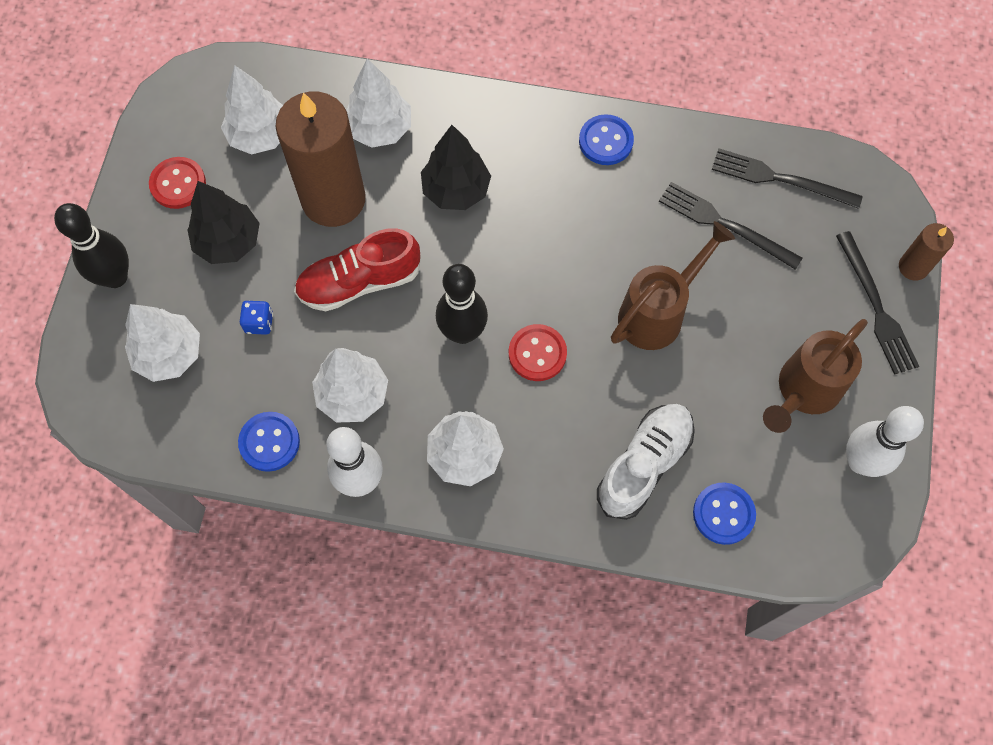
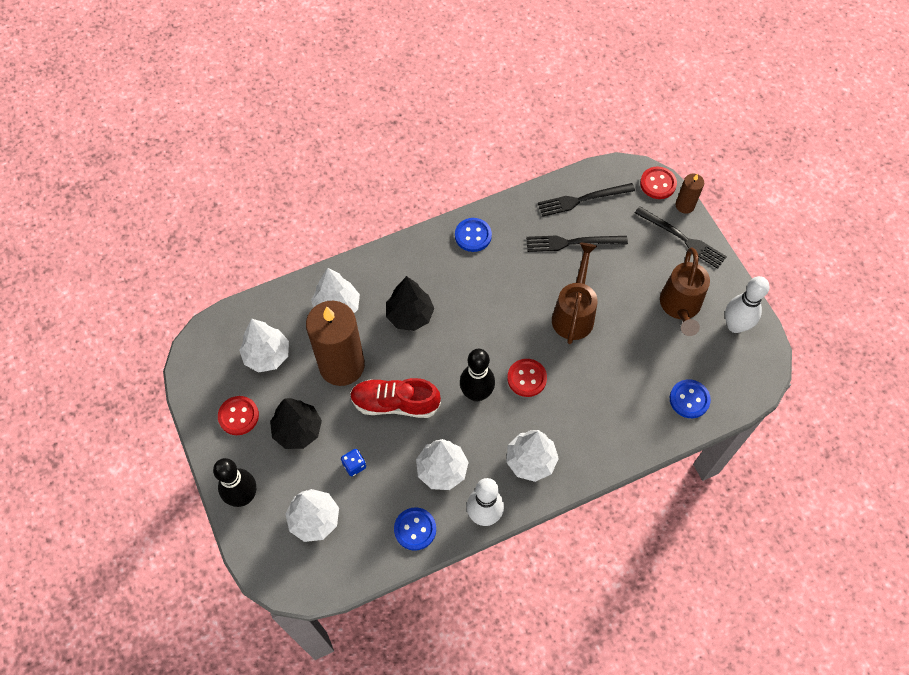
camera: 35 degrees left, 5 degrees down
red shoe [294,228,421,311] -> red shoe turned 60 degrees clockwise [350,378,441,418]
white shoe [597,404,695,520] -> none
none -> red button [640,166,677,199]

